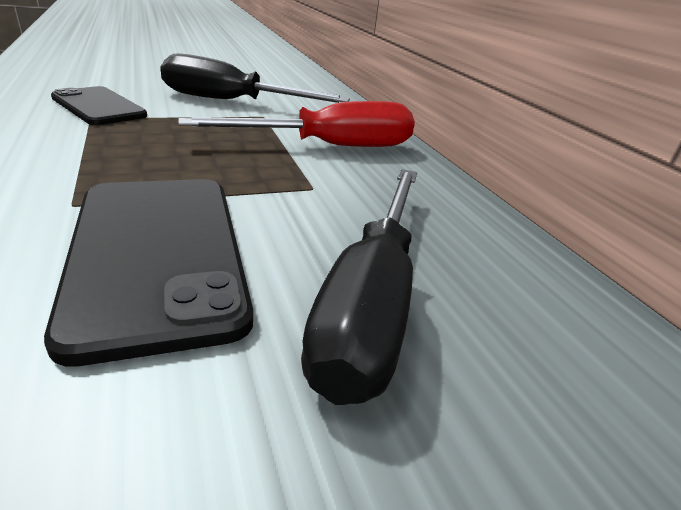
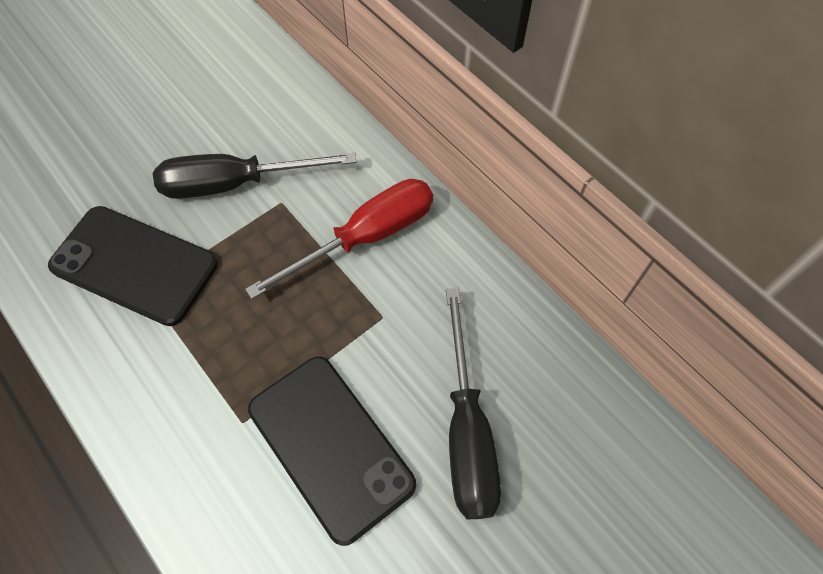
camera: 15 degrees left, 30 degrees up
black phone [51,86,147,125] -> black phone [48,206,218,326], size x1.56

